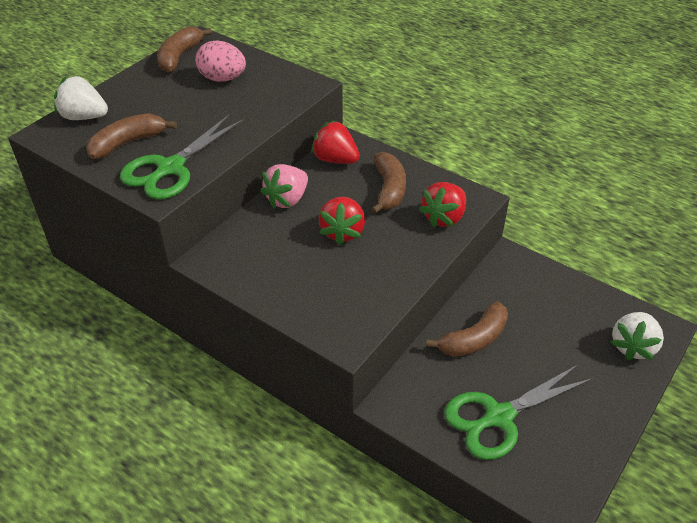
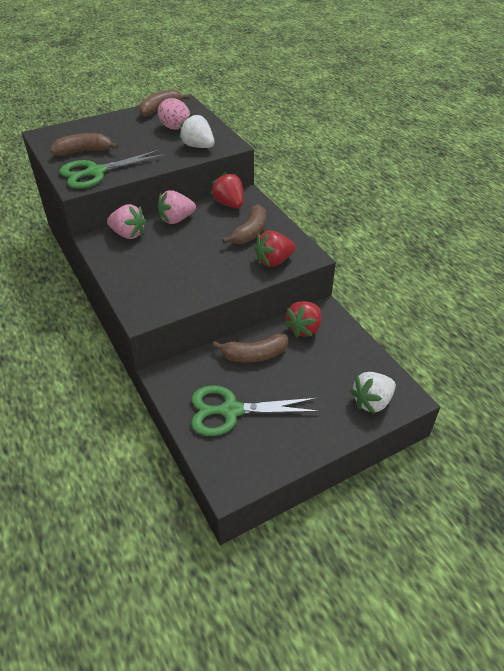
camera: 25 degrees right, 0 degrees up
white strawberry [54,75,108,120] -> white strawberry moved to [179,113,214,148]
red strawberry [318,197,365,245] -> red strawberry moved to [284,301,321,338]
none -> pink strawberry [107,204,147,239]

